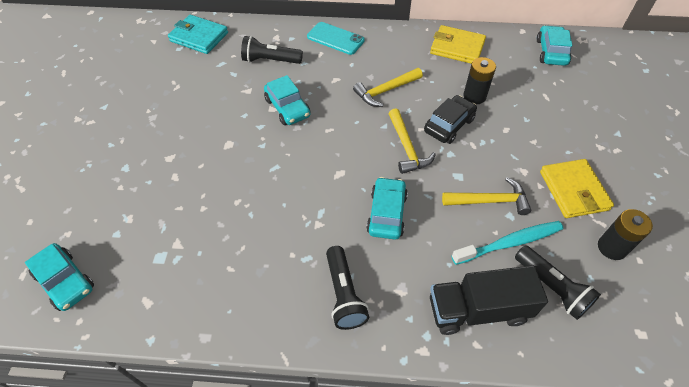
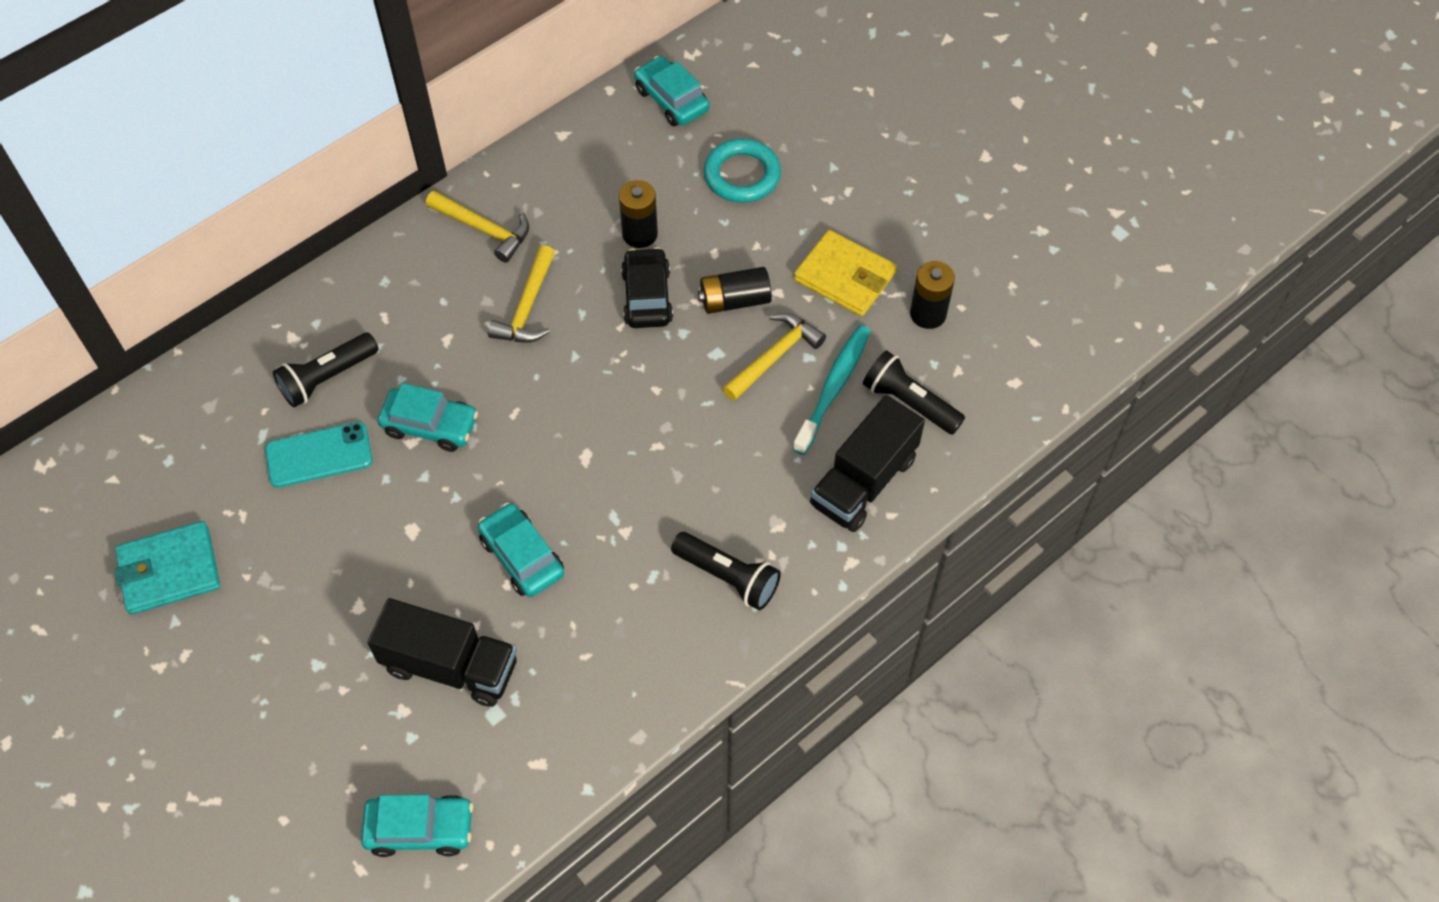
camera: 45 degrees left, 5 degrees up
turquoise wallet [168,15,228,54] -> turquoise wallet moved to [114,521,220,615]
turquoise phone [307,22,365,55] -> turquoise phone moved to [265,422,372,488]
turquoise car [366,177,408,240] -> turquoise car moved to [478,503,564,597]
yellow hammer [388,108,436,174] -> yellow hammer moved to [426,191,529,263]
yellow wallet [430,25,486,64] -> none
black flashlight [515,245,601,320] -> black flashlight turned 150 degrees counterclockwise [863,350,965,434]
none -> black truck [367,598,517,707]
none -> black battery [698,267,772,314]
none -> turquoise ring [704,139,781,203]

